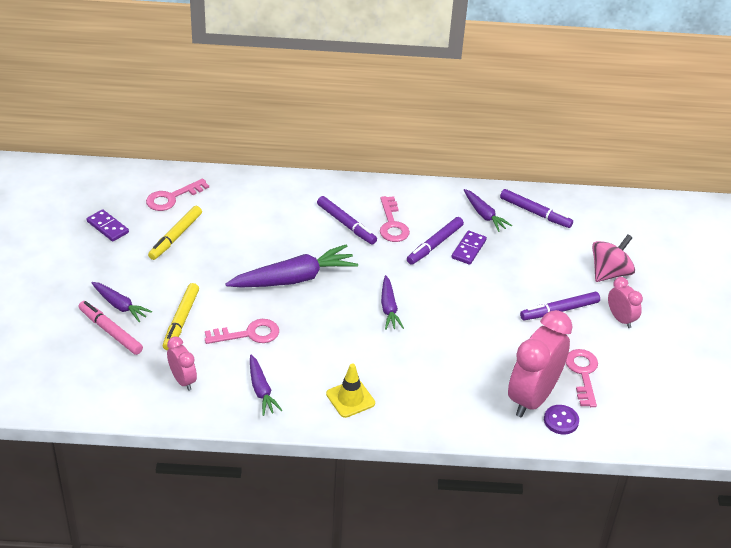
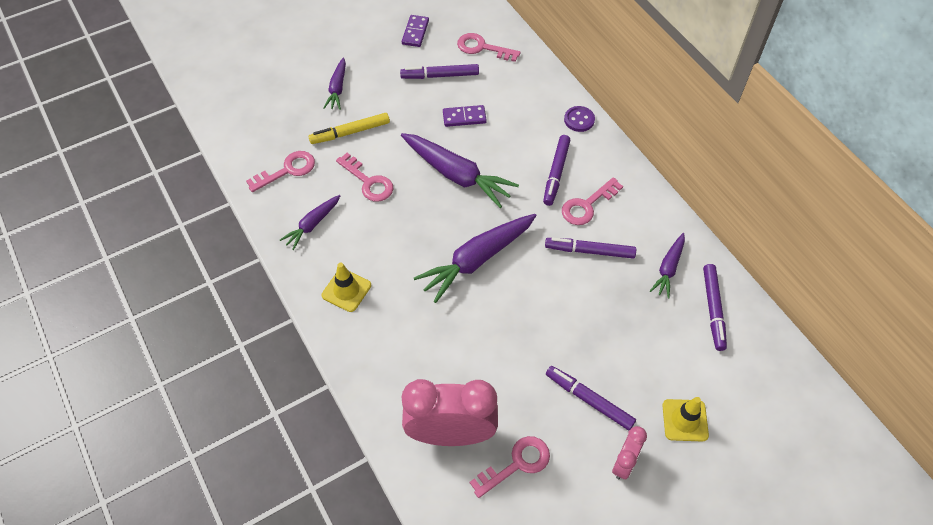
camera: 60 degrees right, 15 degrees up
pink marker [79,301,143,355] -> none
yellow marker [148,206,202,260] -> purple marker [400,64,479,79]
pink clock [167,336,197,391] -> pink key [246,151,315,192]
purple carrot [381,275,404,330] -> purple carrot [414,214,537,303], size x1.80
purple domino [451,231,487,265] -> purple domino moved to [443,105,487,127]
purple button [544,405,579,435] -> purple button moved to [564,106,595,132]
pink spinning top [592,234,635,282] -> yellow traffic cone [662,397,709,442]

